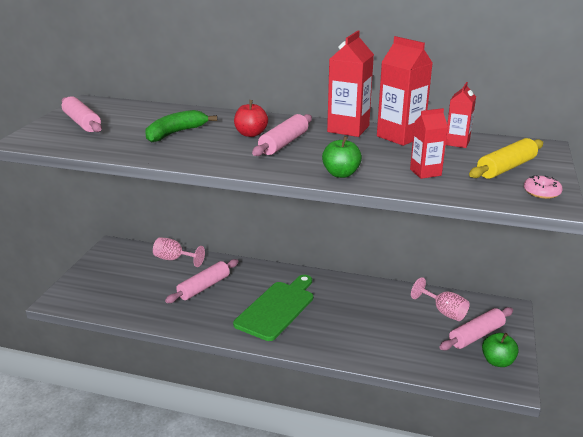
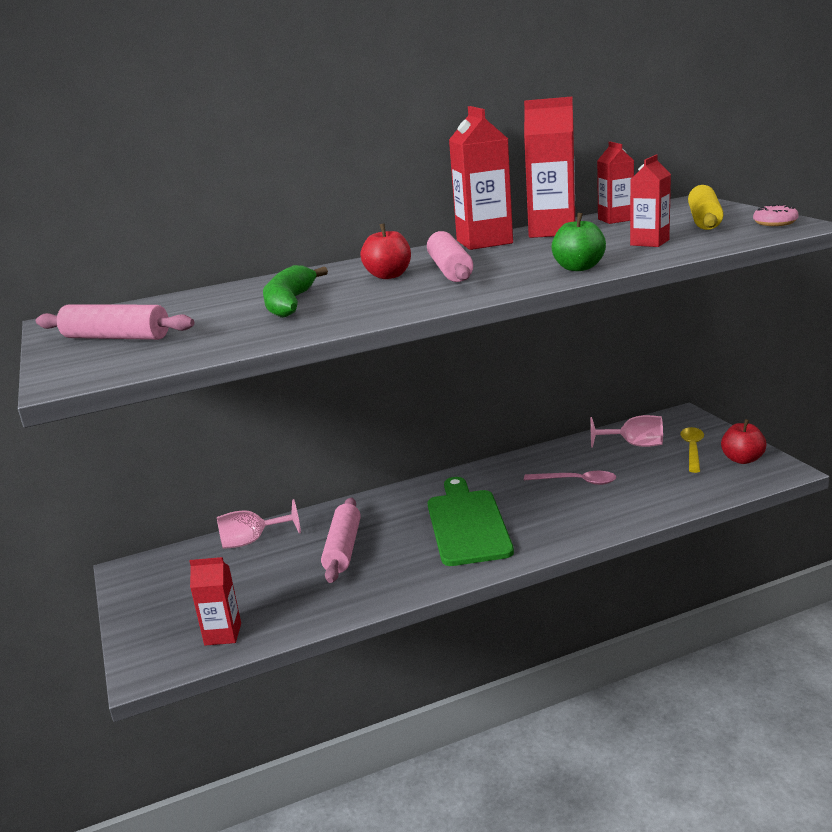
camera: 35 degrees left, 5 degrees down
pink rolling pin [439,307,513,350] -> yellow spoon [680,427,704,473]
green apple [482,333,519,367] -> red apple [721,419,767,464]
none -> red carton [190,557,241,646]
none -> pink spoon [524,471,616,485]

